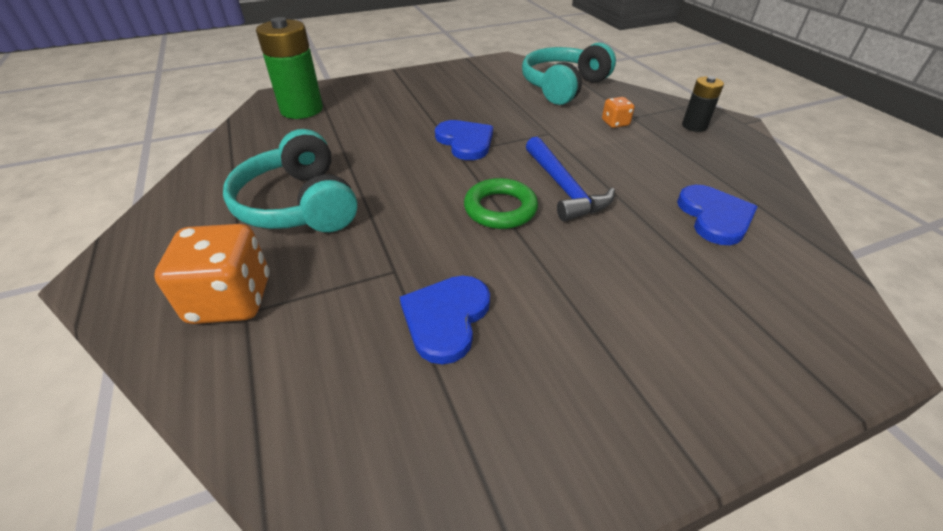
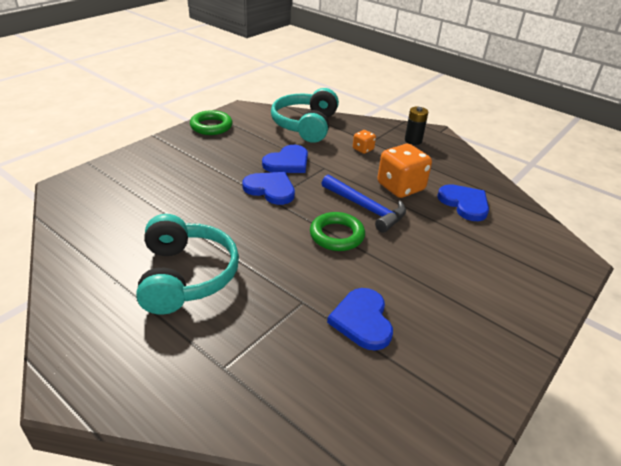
camera: 30 degrees left, 5 degrees down
orange dice [154,224,269,324] -> orange dice moved to [378,144,432,198]
turquoise headphones [223,129,358,232] -> turquoise headphones turned 135 degrees counterclockwise [136,214,239,315]
green battery [256,17,323,119] -> none
none -> green ring [190,110,233,135]
none -> blue heart [262,145,308,173]

